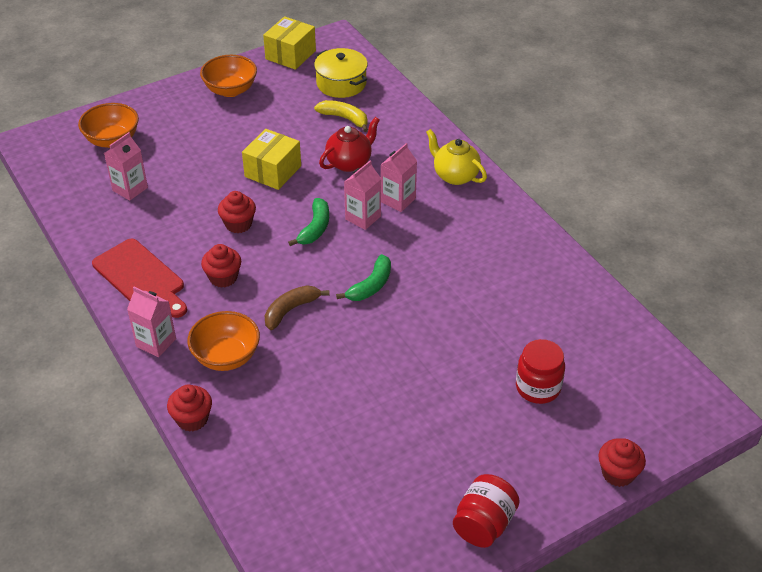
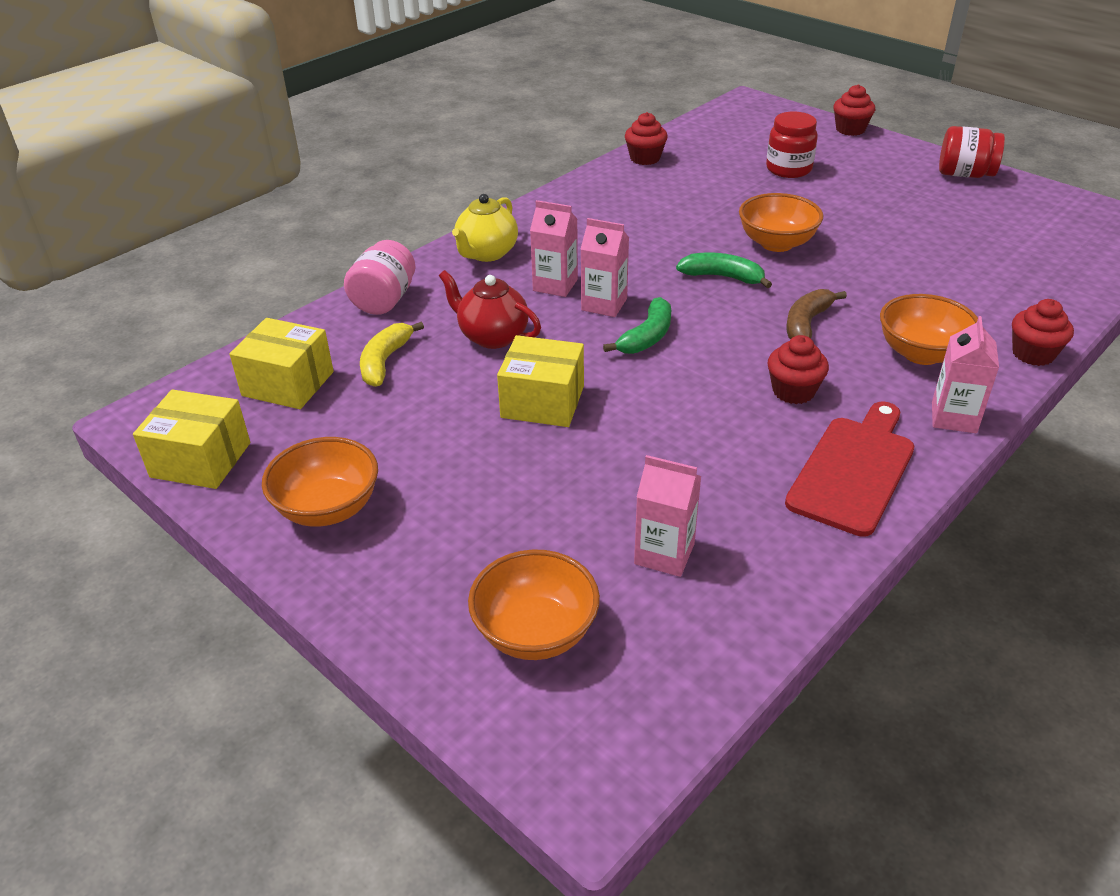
camera: 105 degrees left, 5 degrees down
red cupcake [218,191,256,233] -> red cupcake moved to [625,112,668,165]
brown banana [265,285,330,330] -> brown banana turned 90 degrees clockwise [786,289,847,339]
green banana [288,198,329,246] -> green banana turned 120 degrees clockwise [603,297,671,354]
yellow pot [314,48,368,98] -> yellow box [229,318,334,409]
none -> pink jar [344,240,415,315]
none -> orange bowl [739,193,823,252]

